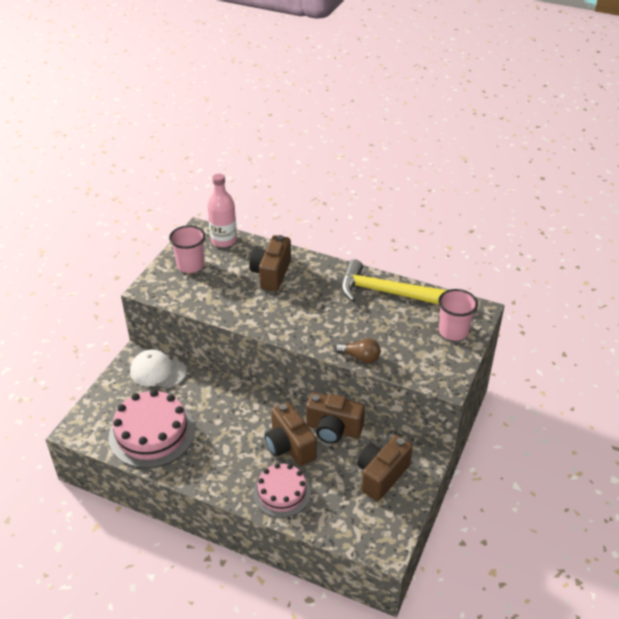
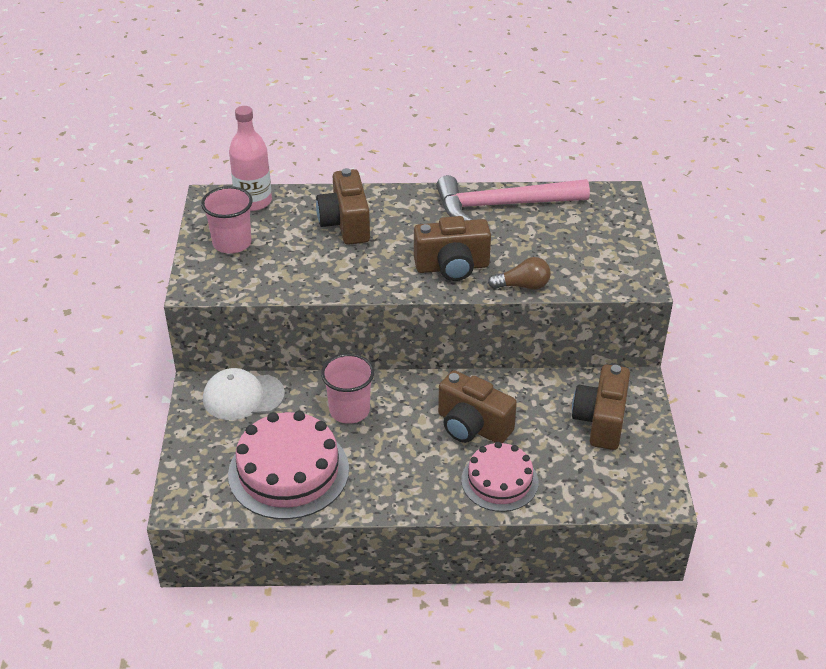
camera: 25 degrees left, 0 degrees up
brown camera [306,392,365,444] -> brown camera moved to [414,216,491,281]
yellow hammer [341,259,447,305] -> pink hammer [436,175,590,221]
pink cup [438,289,478,341] -> pink cup moved to [321,354,374,424]

